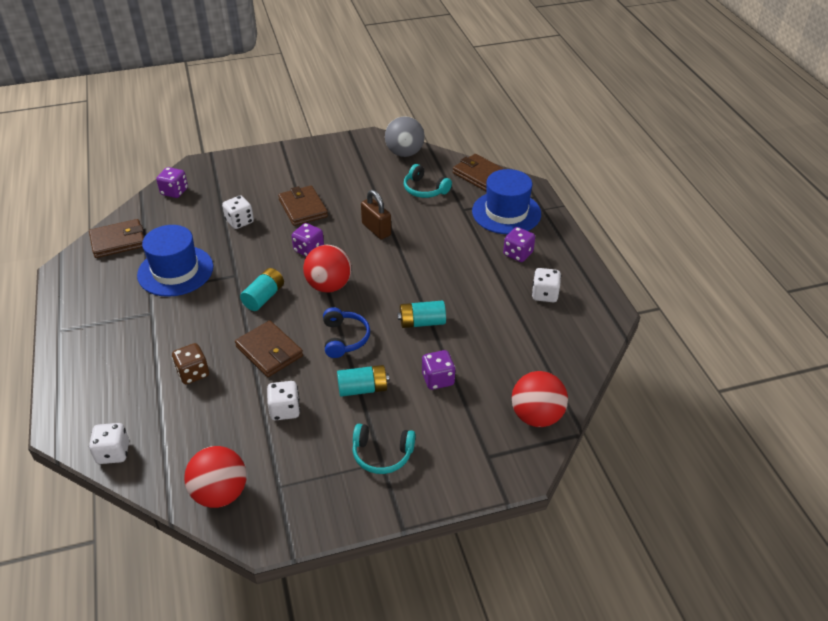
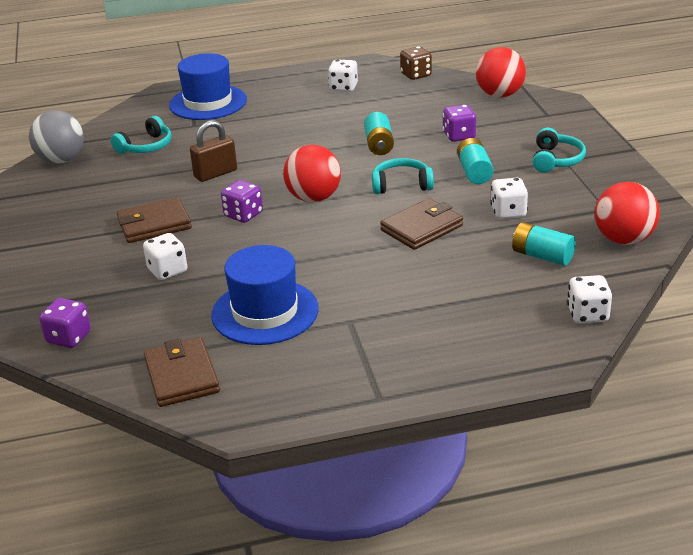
camera: 85 degrees left, 10 degrees down
brown dice [172,343,209,384] -> brown dice moved to [400,46,432,80]
turquoise battery [240,268,284,311] -> turquoise battery moved to [512,222,576,266]
blue headphones [323,307,370,358] -> turquoise headphones [372,158,434,194]
brown wallet [453,154,504,191] -> none
purple dice [503,227,535,262] -> none

